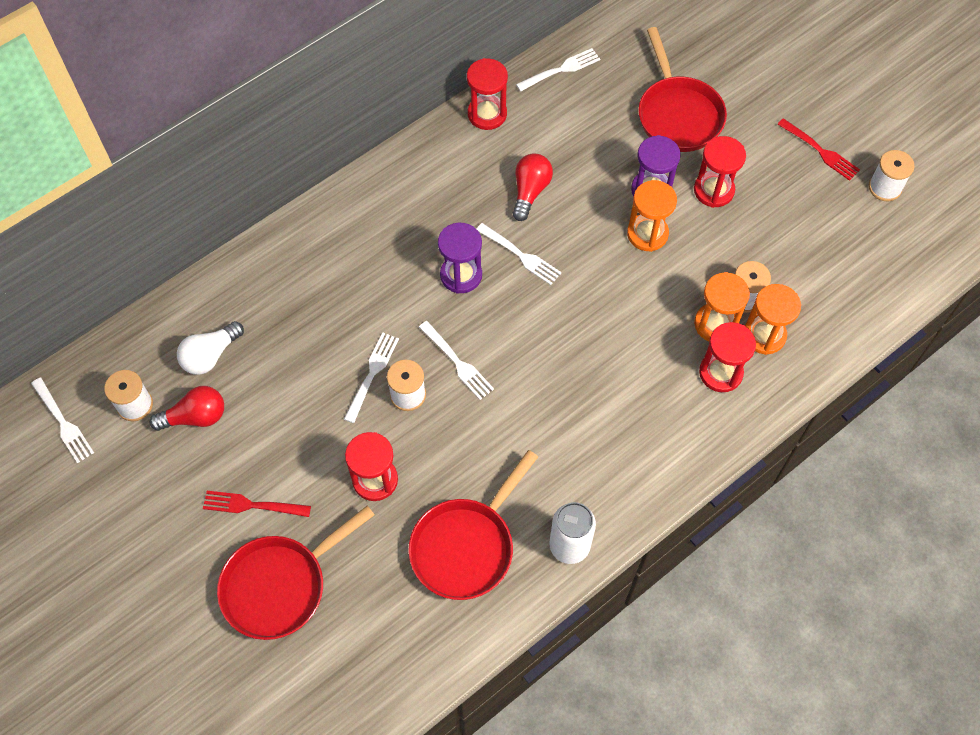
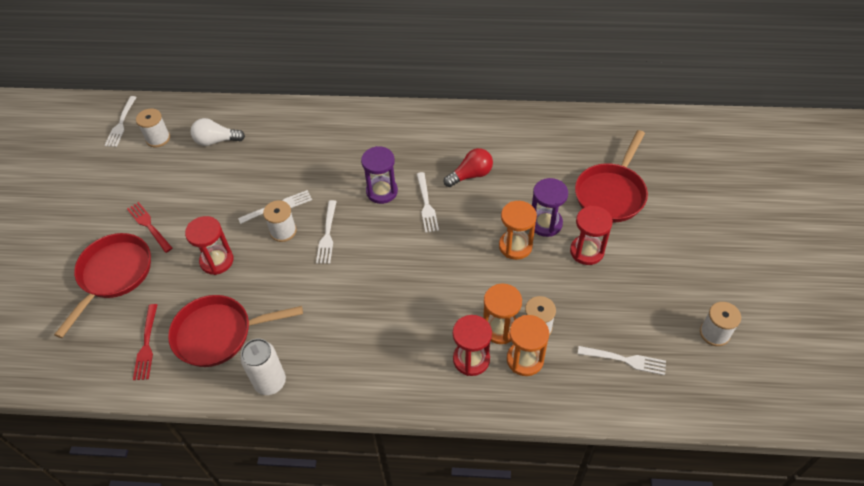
camera: 45 degrees right, 10 degrees down
red light bulb [150,386,224,431] -> none
red pan [217,506,374,640] -> red pan turned 105 degrees clockwise [54,233,151,338]
red hourglass [467,58,508,130] -> none
white fork [516,48,600,91] -> white fork moved to [578,346,666,375]
red fork [777,118,860,181] -> red fork moved to [133,304,157,380]

